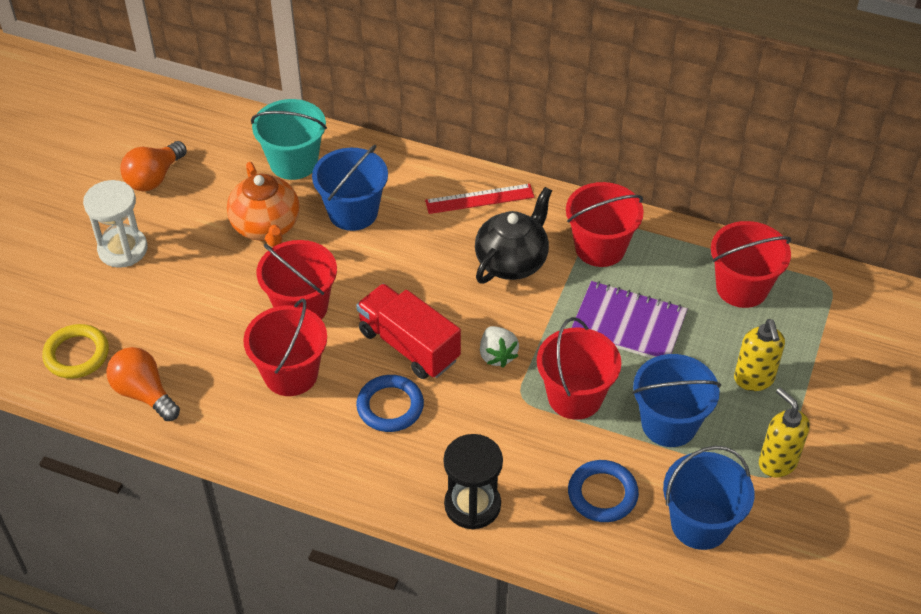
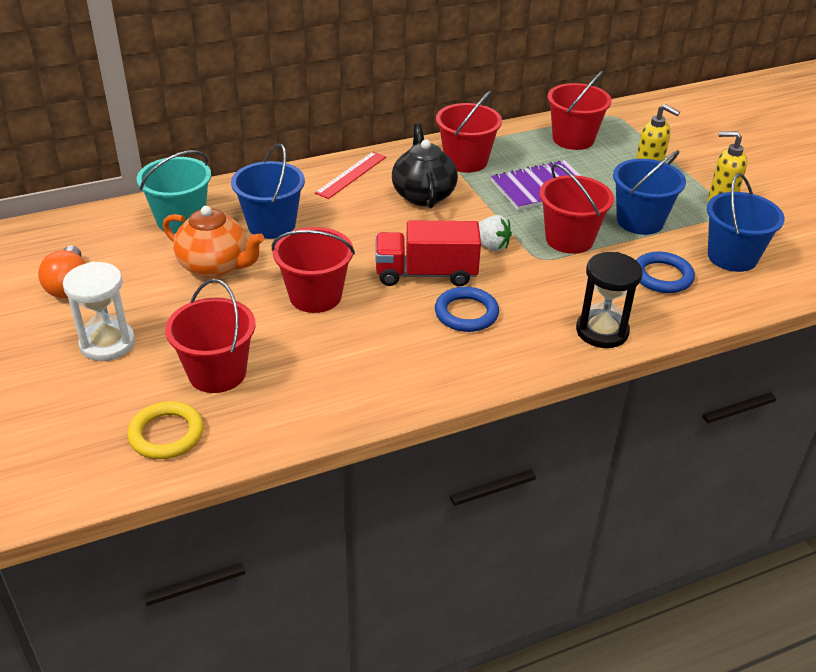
camera: 45 degrees left, 10 degrees down
orange light bulb [106,347,180,421] -> none
red bucket [243,299,327,396] -> red bucket moved to [165,279,255,393]

